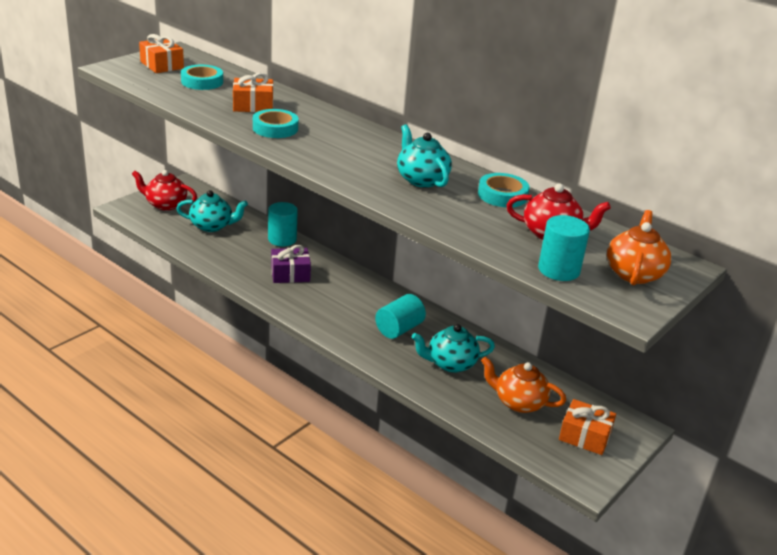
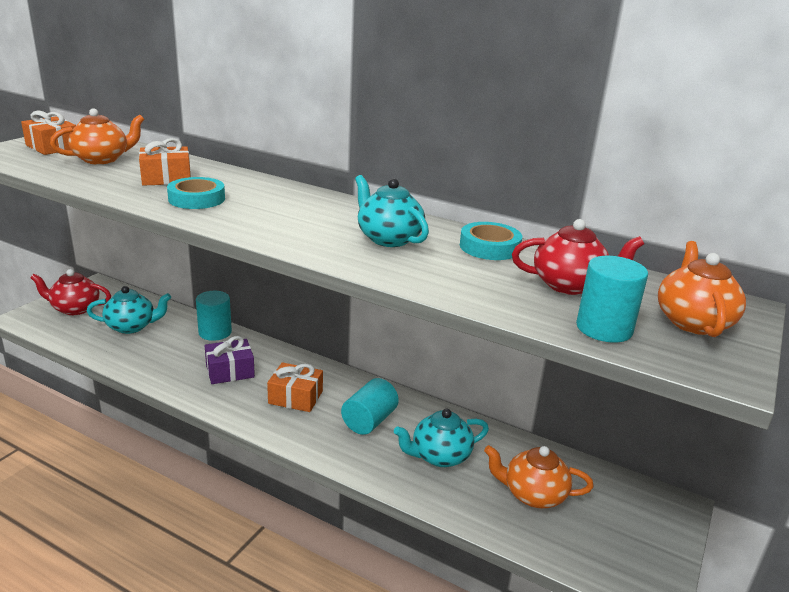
camera: 10 degrees left, 5 degrees down
turquoise tape [181,65,223,90] -> orange teapot [50,108,145,164]
orange gift [559,399,616,455] -> orange gift moved to [267,362,323,412]

